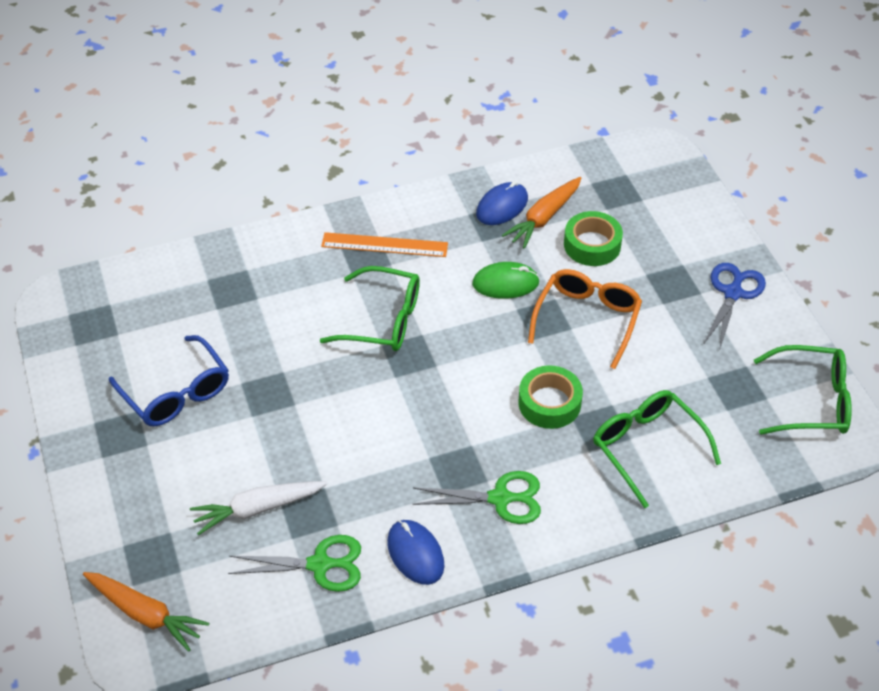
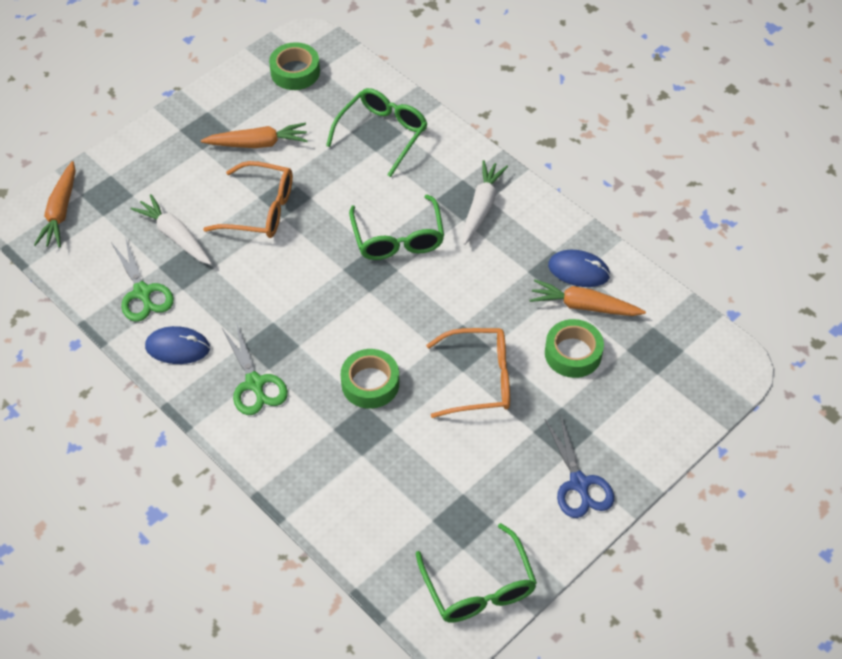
camera: 65 degrees right, 5 degrees up
blue glasses [109,335,229,426] -> orange carrot [201,123,308,148]
orange ruler [321,232,448,257] -> white carrot [463,160,508,245]
blue mouse [387,520,445,585] -> blue mouse turned 60 degrees clockwise [145,326,210,364]
green mouse [472,262,540,299] -> none
green glasses [593,390,721,508] -> green glasses moved to [326,88,428,177]
blue scissors [703,263,766,348] -> blue scissors turned 75 degrees clockwise [545,414,614,518]
none -> orange glasses [203,161,293,238]
none -> green tape [269,42,320,90]

